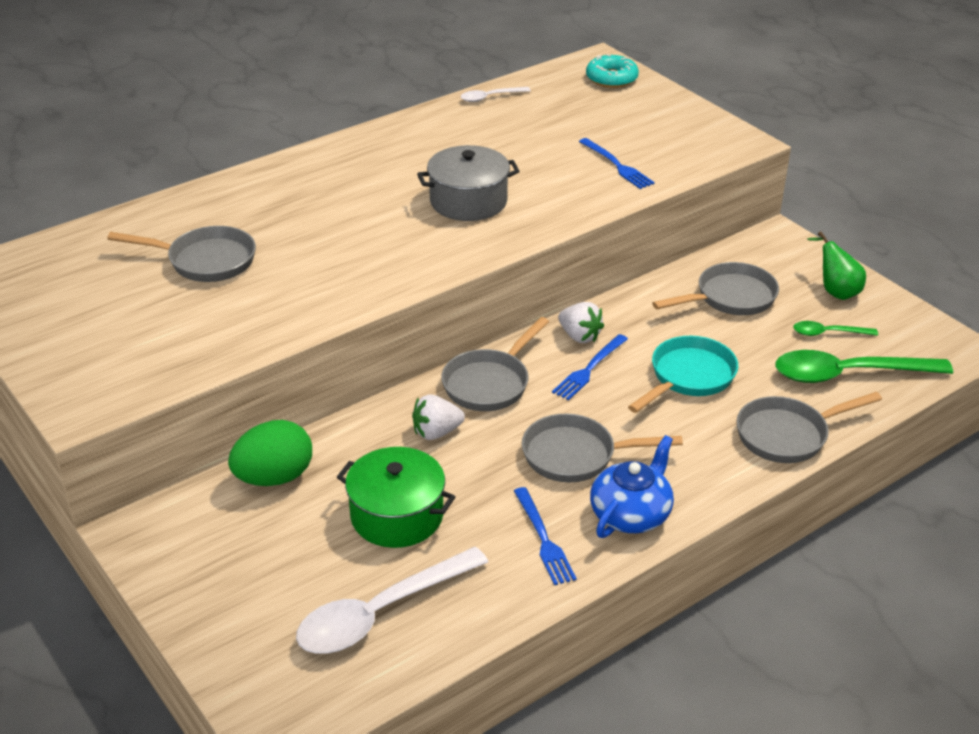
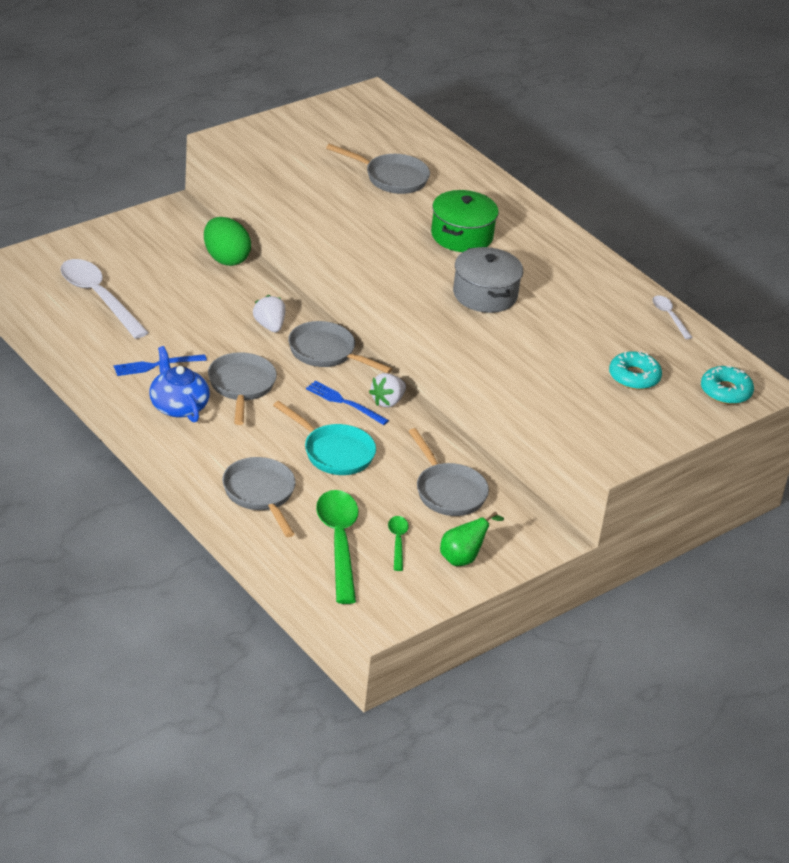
camera: 85 degrees right, 0 degrees up
grey pan [107,226,256,282] -> grey pan turned 75 degrees counterclockwise [326,144,430,194]
green pot [337,447,455,548] -> green pot moved to [431,190,499,252]
blue fork [579,138,655,189] -> none
blue teapot [590,435,674,538] -> blue teapot turned 150 degrees counterclockwise [149,346,210,422]
none -> turquoise donut [609,351,662,390]

